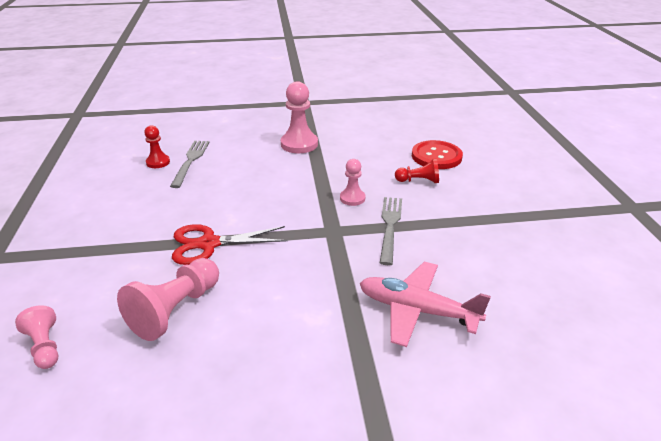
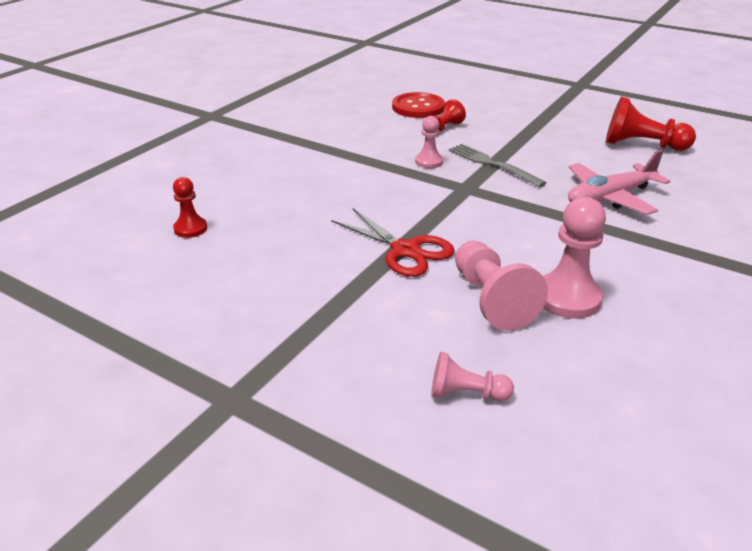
camera: 50 degrees left, 0 degrees up
grey fork [170,141,210,188] -> none
red scissors [172,224,288,265] -> red scissors turned 75 degrees counterclockwise [331,208,455,277]
pink pawn [281,81,318,153] -> pink pawn moved to [543,197,606,319]
none -> red pawn [606,97,696,151]

